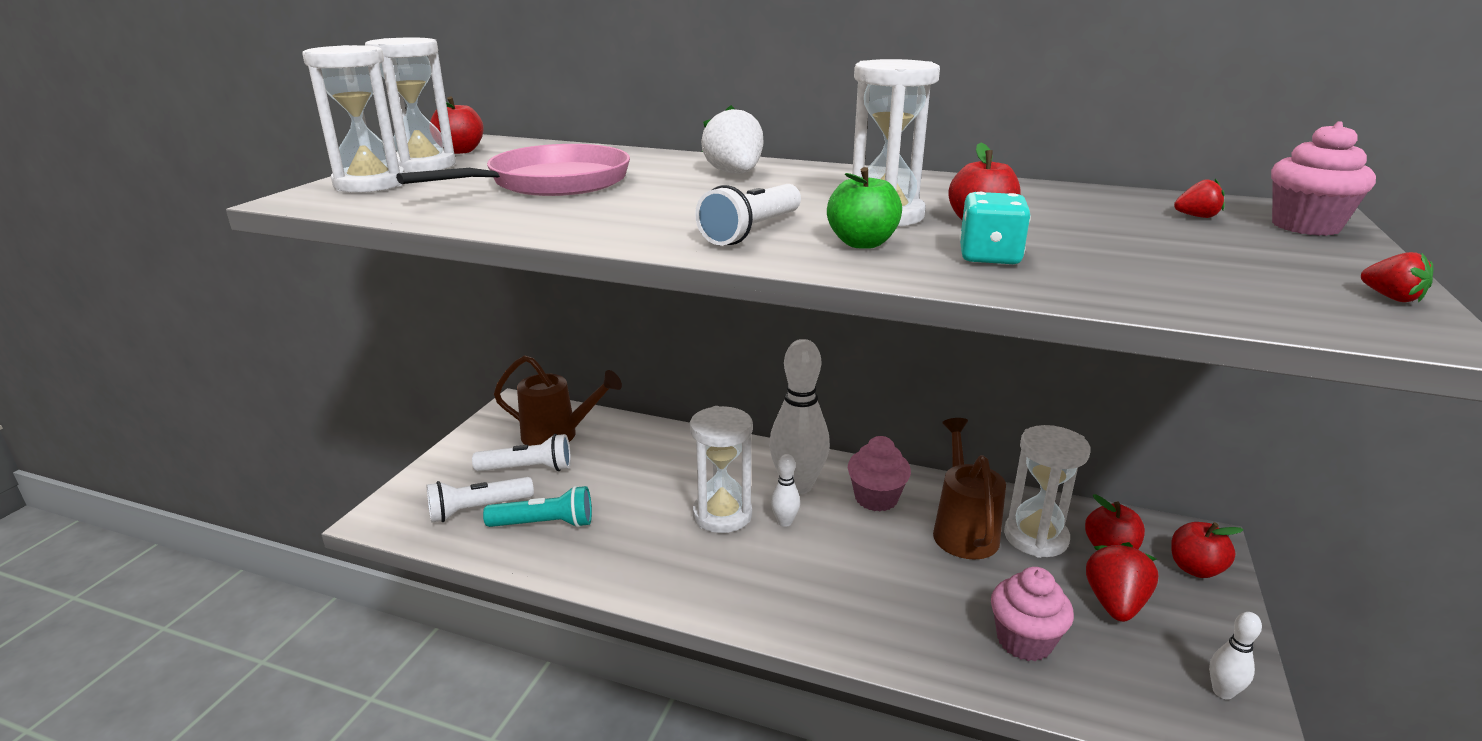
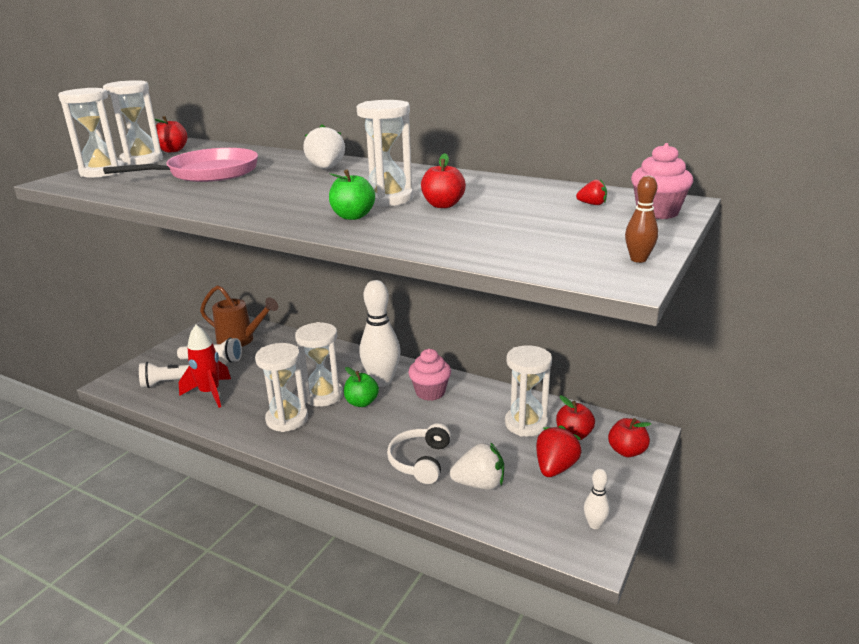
camera: 10 degrees right, 0 degrees up
turquoise flashlight [483,486,592,528] -> red rocket [179,325,231,408]
white flashlight [695,184,801,245] -> none
white bowling pin [771,454,800,527] -> green apple [344,367,379,407]
brown watering can [933,418,1006,560] -> none
turquoise dice [959,192,1031,264] -> none
pink cupcake [991,567,1074,661] -> white strawberry [450,442,504,490]
red strawberry [1361,252,1433,303] -> brown bowling pin [625,175,658,263]
none -> white hourglass [255,343,308,432]
none -> white headphones [387,423,451,484]

